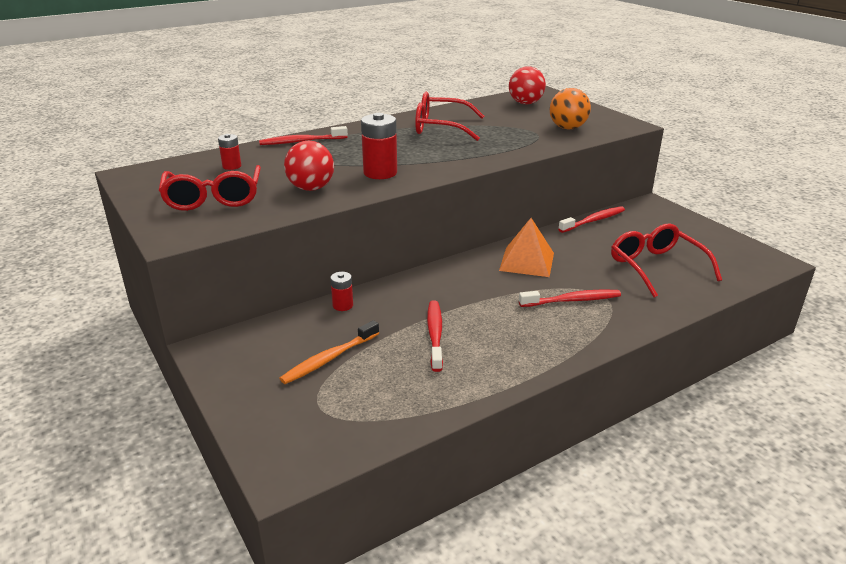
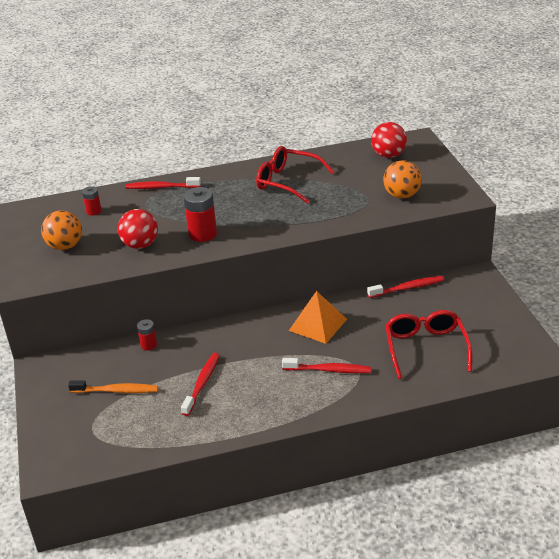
camera: 20 degrees right, 5 degrees up
red glasses [158,165,261,211] -> orange ball [41,210,82,250]
orange toothbrush [279,320,379,384] -> orange toothbrush turned 150 degrees counterclockwise [68,380,158,393]

